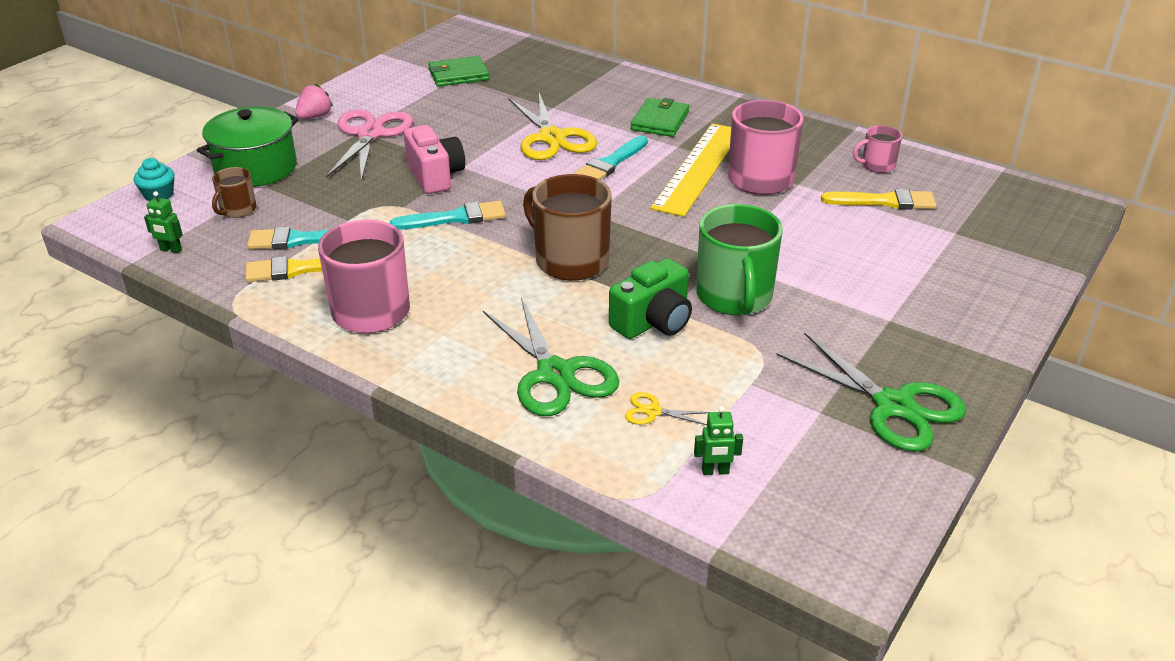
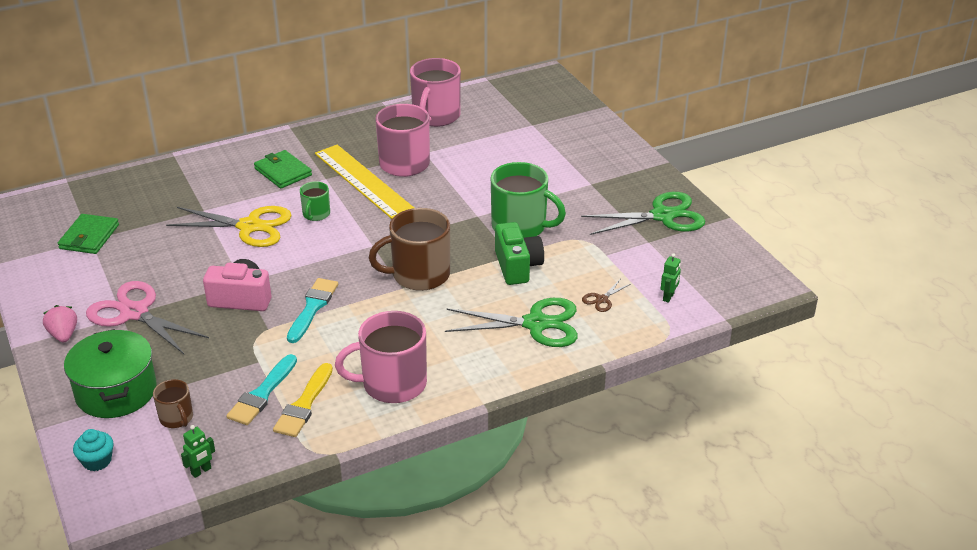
camera: 60 degrees left, 0 degrees up
turquoise brush [574,136,648,180] -> green mug [300,181,330,221]
yellow scissors [625,392,710,425] -> brown scissors [582,278,632,312]
yellow brush [821,189,937,210] -> none
pink mug [853,125,902,173] -> pink mug [410,58,461,127], size x1.94

